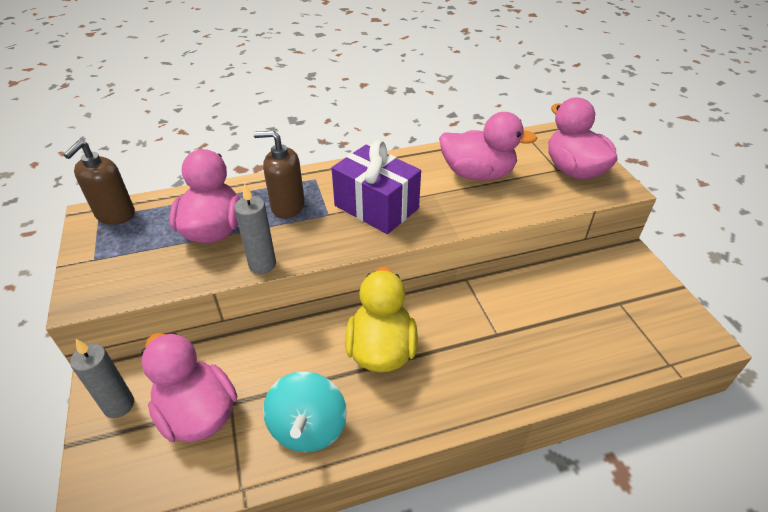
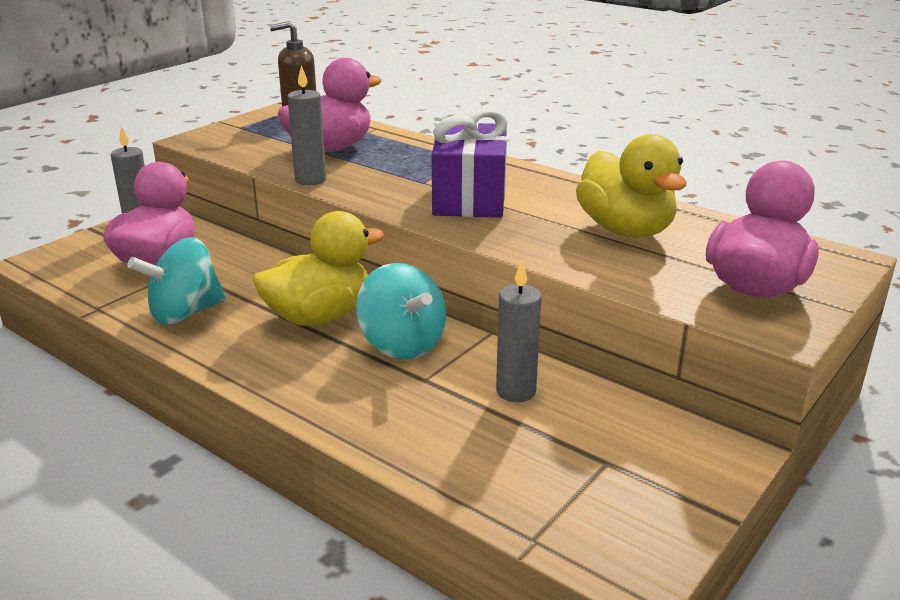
camera: 55 degrees right, 15 degrees down
brown soap dispenser [254,130,305,218] -> none
pink duck [439,112,538,181] -> yellow duck [576,134,686,238]
none -> turquoise spinning top [356,263,446,359]
none -> grey candle [496,261,542,402]

